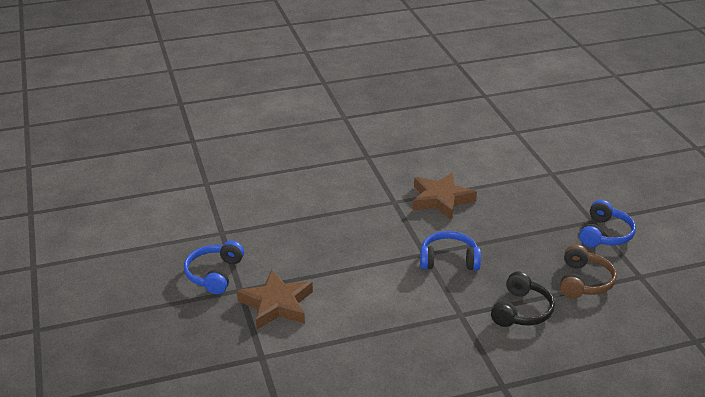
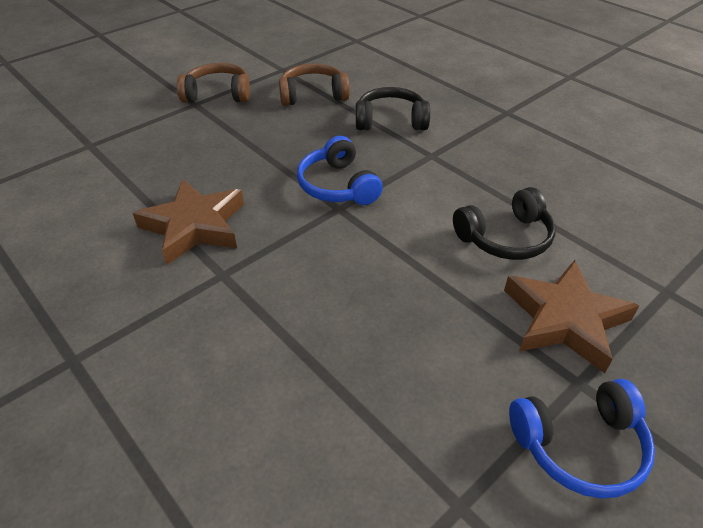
camera: 115 degrees left, 10 degrees up
blue headphones [579,200,636,247] -> brown headphones [177,63,250,103]
none -> black headphones [453,187,556,260]

